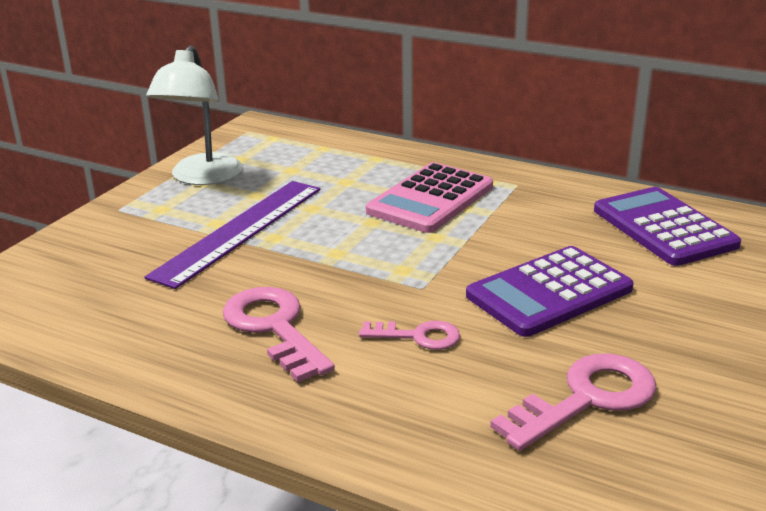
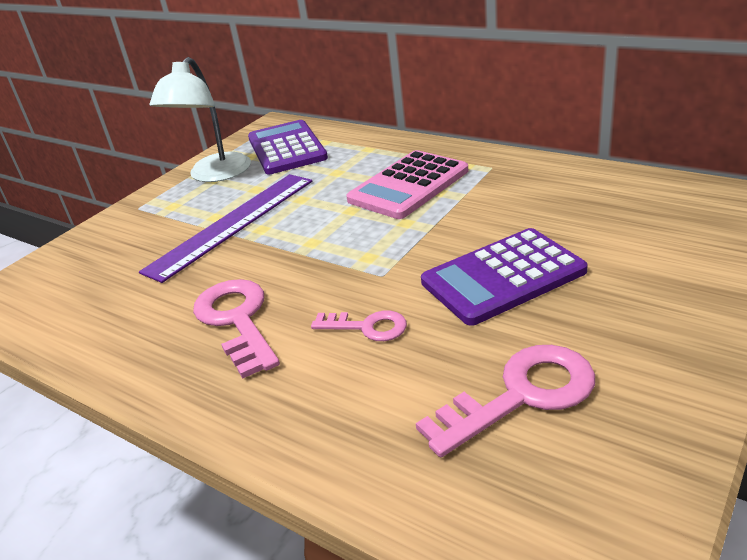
camera: 10 degrees right, 5 degrees up
purple calculator [594,187,741,266] -> purple calculator moved to [248,120,328,174]

